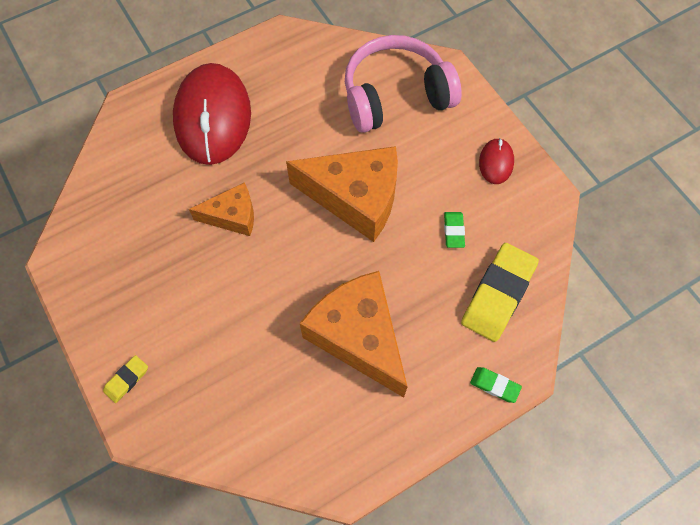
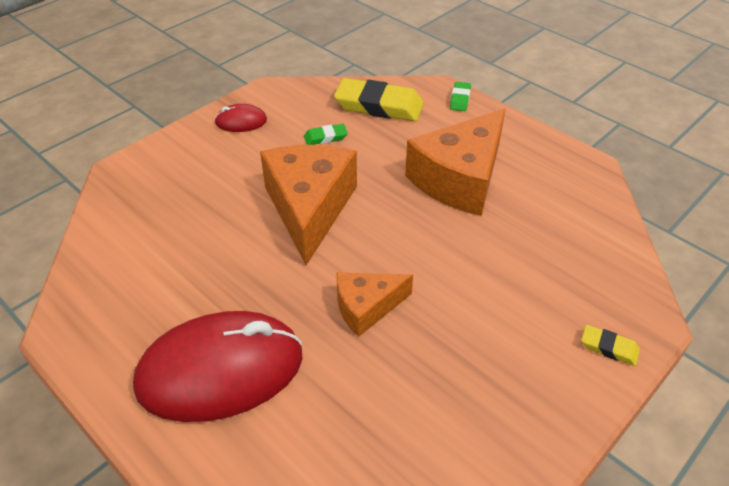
camera: 105 degrees left, 20 degrees down
orange cheese [189,182,254,236] -> orange cheese turned 90 degrees counterclockwise [336,272,413,337]
pink headphones [345,35,461,133] -> none

